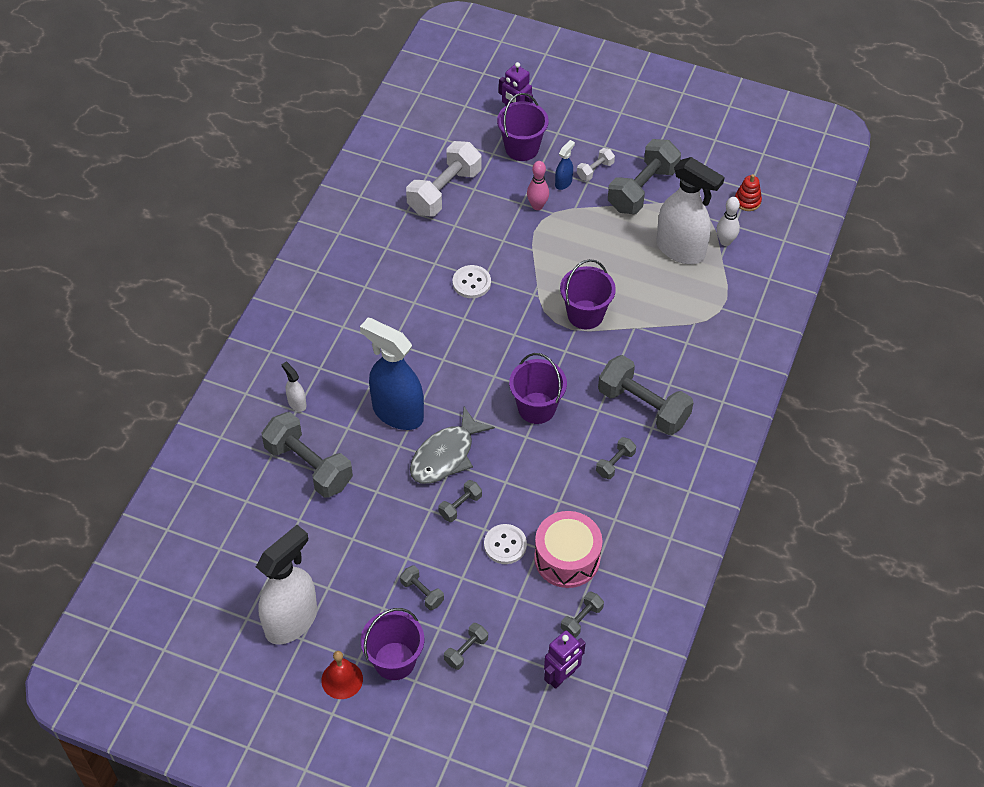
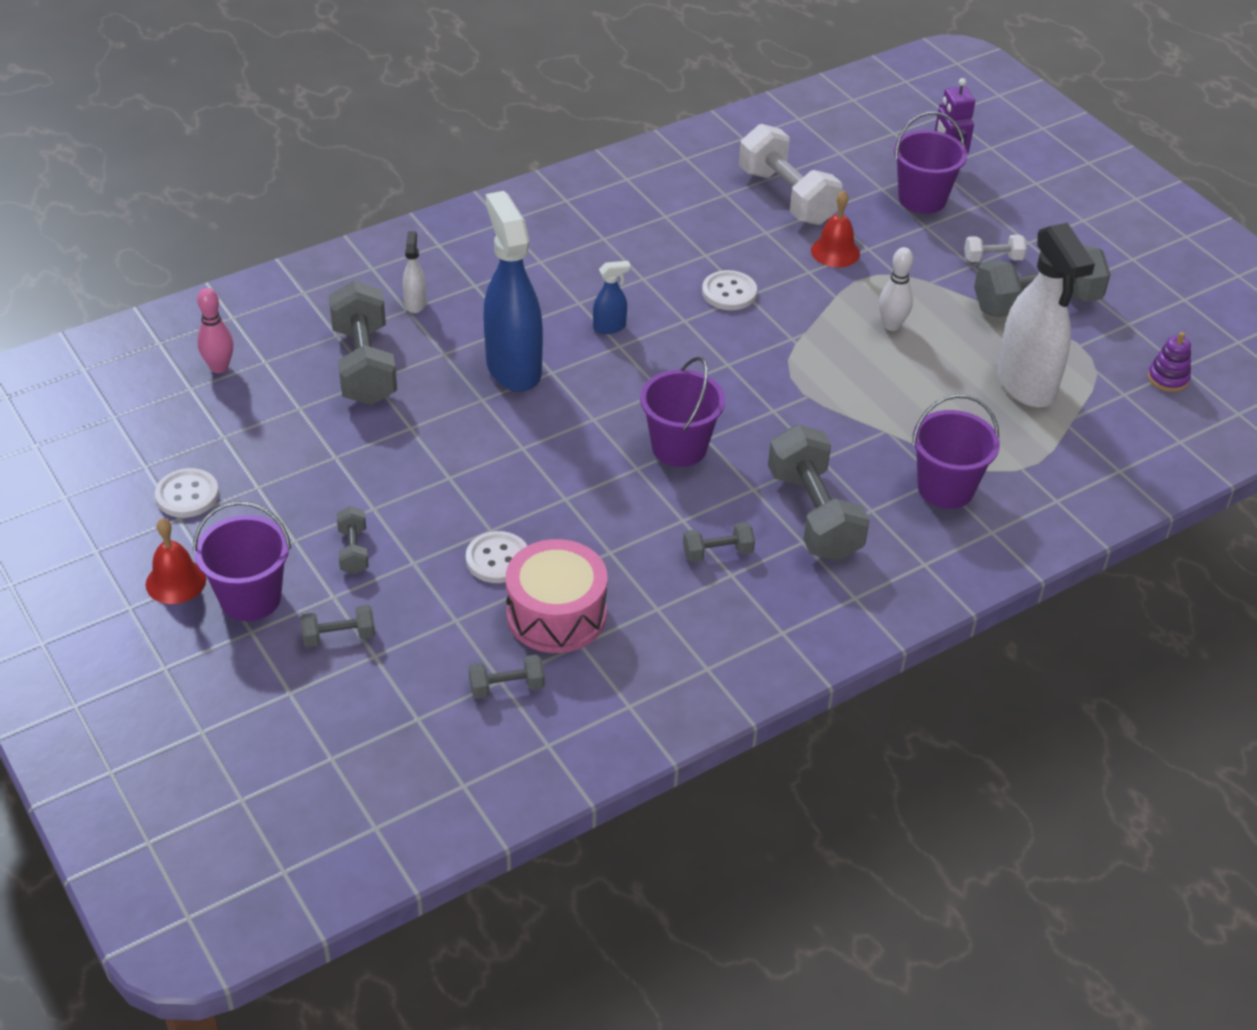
camera: 35 degrees right, 10 degrees down
white spray bottle [256,525,317,645] -> white button [155,468,219,518]
white dumbbell [406,141,481,216] -> white dumbbell turned 75 degrees clockwise [739,124,842,225]
grey fish [410,407,495,484] -> none
grey dumbbell [438,480,482,522] -> none
pink bowling pin [527,161,549,210] -> pink bowling pin moved to [197,288,233,373]
purple robot [544,630,586,689] -> none
blue spray bottle [555,140,575,190] -> blue spray bottle moved to [593,261,631,334]
purple bucket [560,259,616,329] -> purple bucket moved to [912,394,1000,509]
white bowling pin [717,197,740,246] -> white bowling pin moved to [879,247,913,331]
red stacking toy [735,174,762,211] -> purple stacking toy [1148,332,1191,392]
none -> red bell [811,190,860,268]

